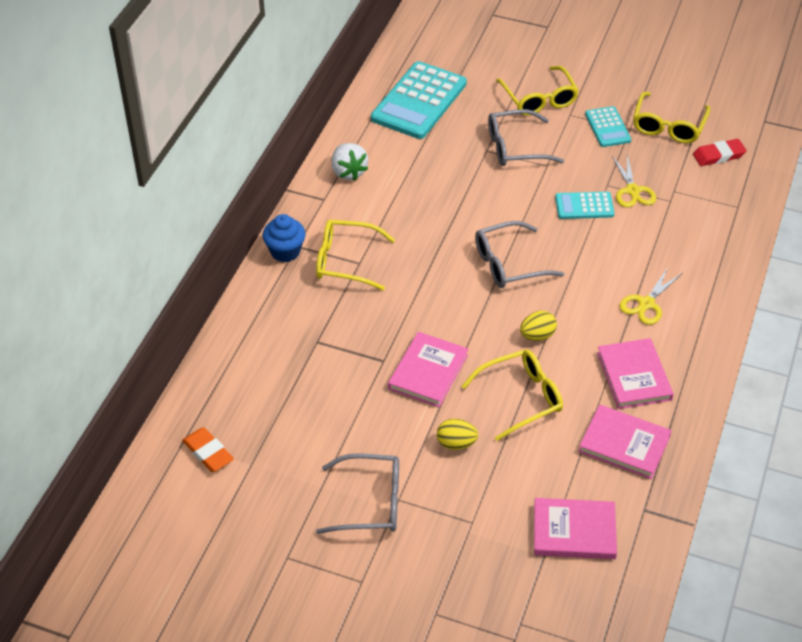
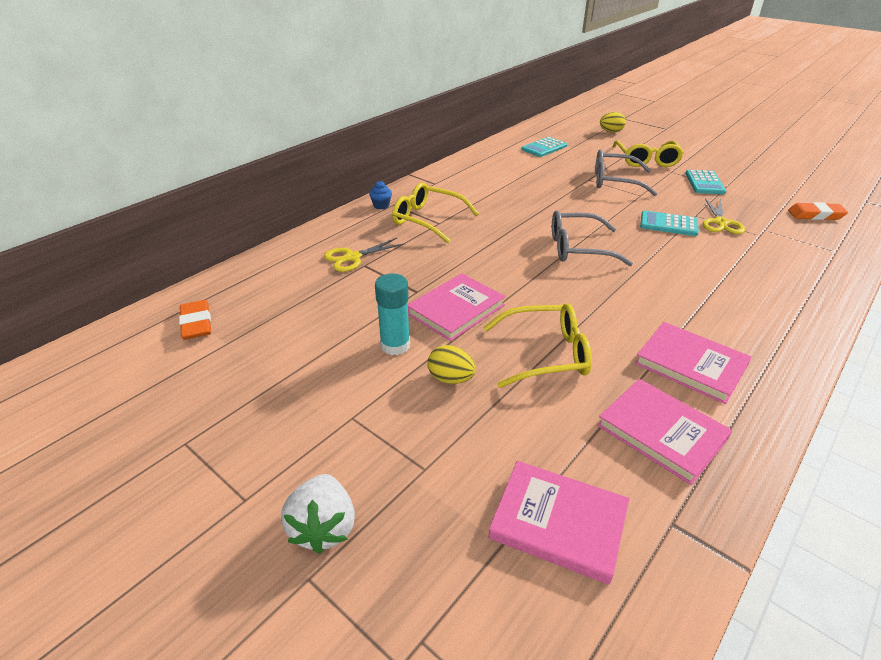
camera: 20 degrees right, 10 degrees down
blue cupcake [262,214,306,262] -> blue cupcake [369,181,392,209], size x0.59
grey glasses [316,453,399,534] -> none
white strawberry [332,143,368,181] -> white strawberry moved to [281,474,355,554]
turquoise calculator [371,61,467,139] -> turquoise calculator [521,137,567,157], size x0.52
yellow egg [520,311,557,341] -> yellow egg moved to [600,112,626,133]
pink book [597,338,674,409] -> pink book turned 60 degrees counterclockwise [635,322,752,404]
yellow scissors [619,267,681,325] -> yellow scissors moved to [324,238,405,272]
yellow glasses [633,92,711,144] -> none
red eraser [693,139,747,166] -> orange eraser [788,202,848,220]
none -> turquoise glue stick [375,273,410,355]

